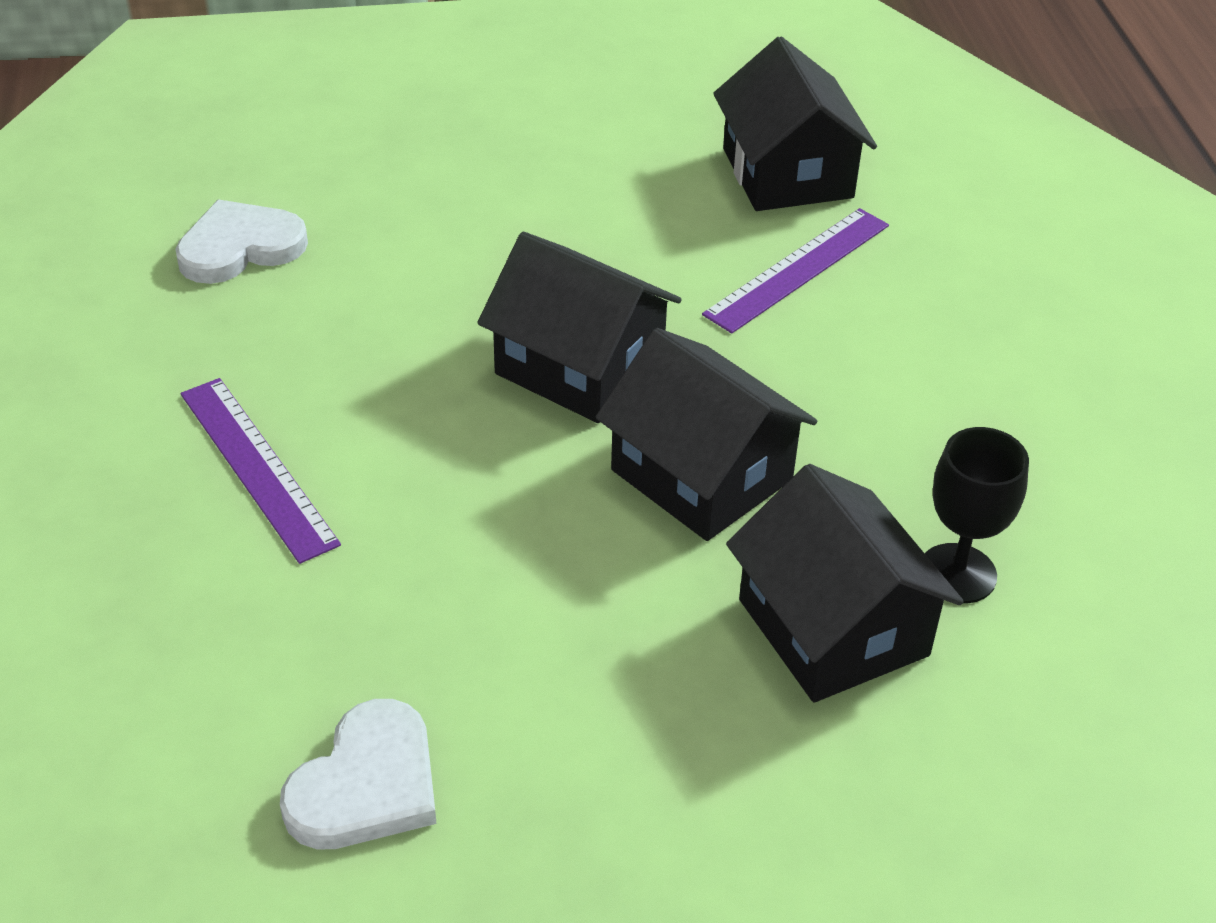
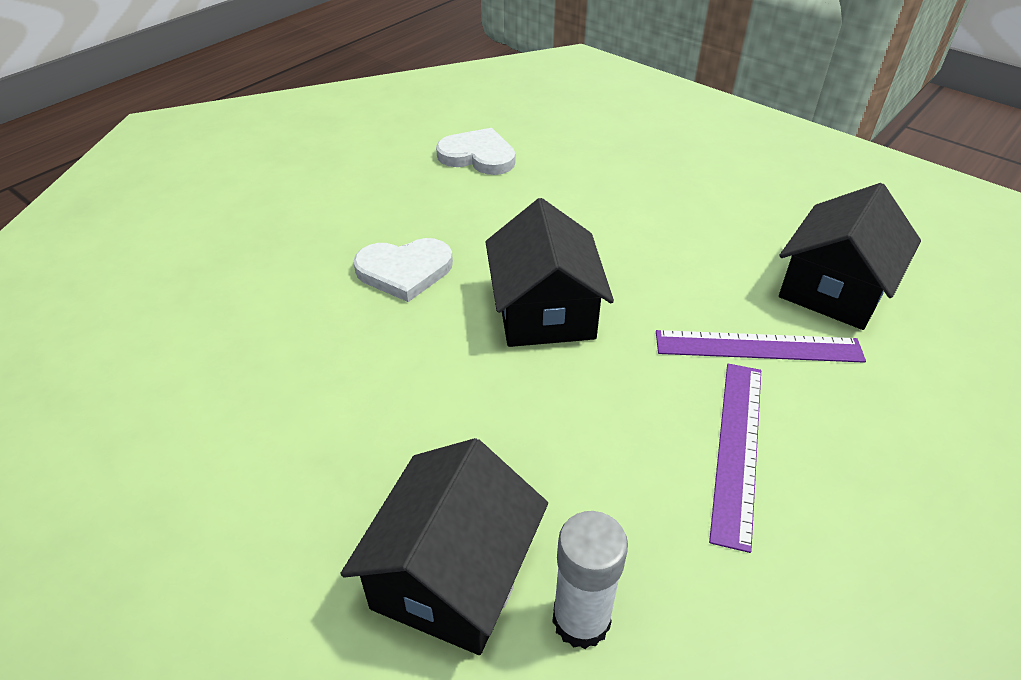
camera: 50 degrees right, 0 degrees up
purple ruler [181,378,341,564] -> purple ruler moved to [709,364,761,553]
white heart [280,699,436,850] -> white heart moved to [353,238,453,302]
black house [596,328,817,541] -> none
black goblet [925,427,1029,603] -> white glue stick [552,511,628,649]

